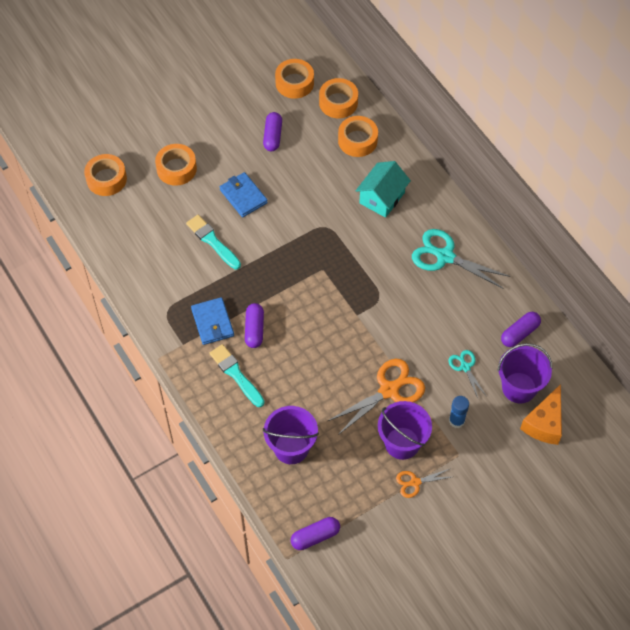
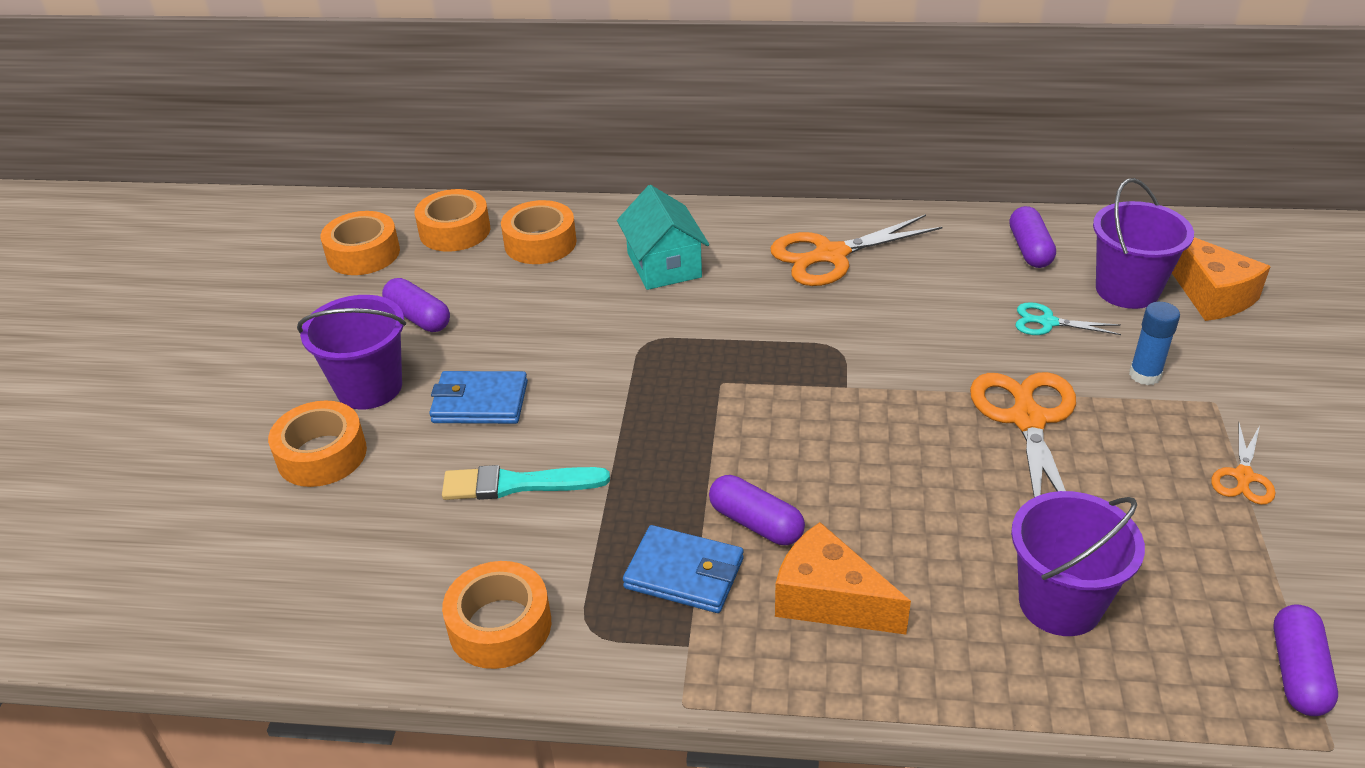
camera: 50 degrees left, 20 degrees down
orange tape [84,154,127,196] -> orange tape moved to [442,561,551,669]
turquoise brush [210,344,265,407] -> orange cheese [775,522,911,635]
purple bucket [378,401,432,460] -> purple bucket moved to [297,295,406,409]
turquoise scissors [412,229,511,289] -> orange scissors [771,214,942,286]

